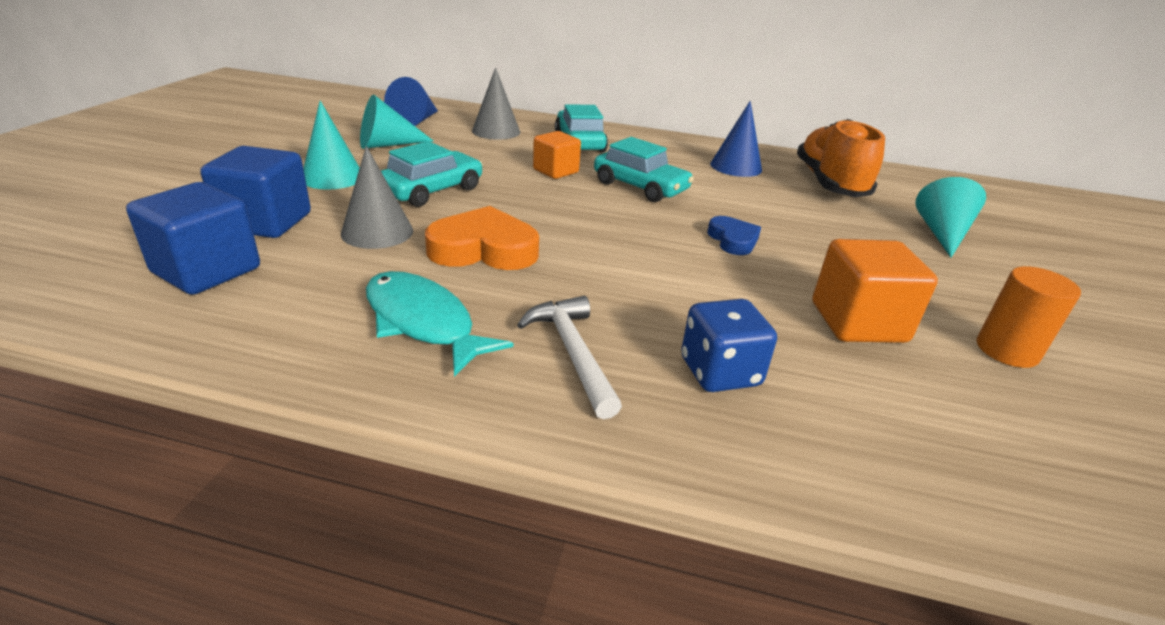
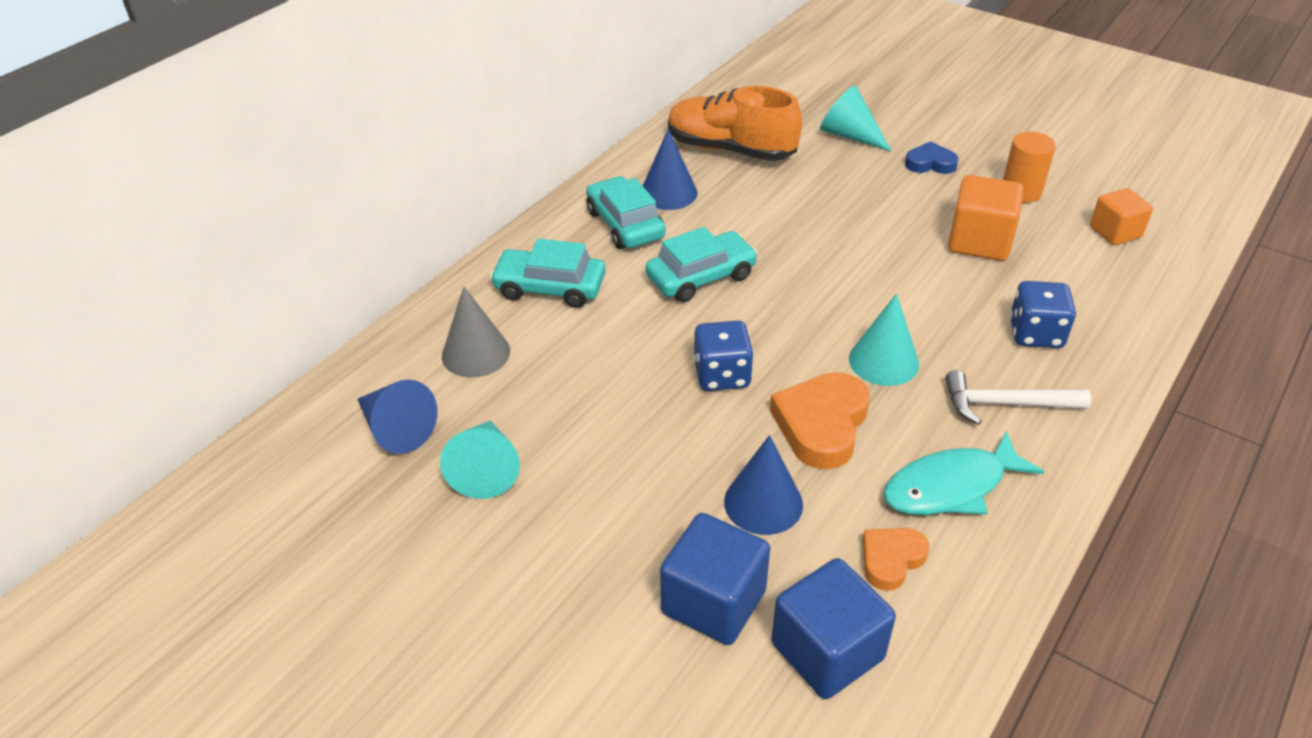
camera: 65 degrees left, 10 degrees up
turquoise cone [303,101,360,190] -> turquoise cone moved to [849,293,919,386]
grey cone [341,146,413,249] -> blue cone [724,435,803,535]
turquoise car [381,141,483,207] -> turquoise car moved to [586,176,666,249]
orange cube [533,131,581,179] -> orange cube moved to [1090,188,1153,245]
blue heart [707,216,761,255] -> blue heart moved to [905,141,959,174]
none -> blue dice [693,320,754,391]
none -> orange heart [863,528,929,591]

